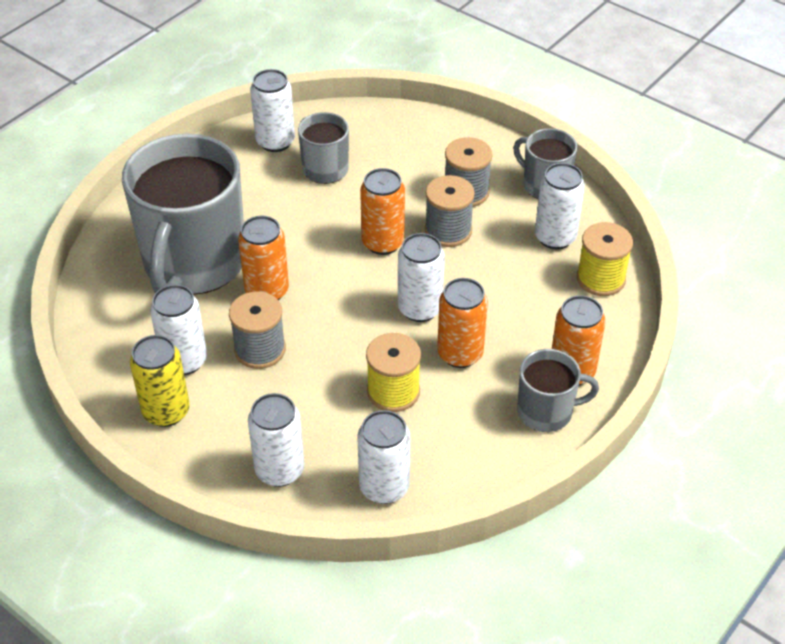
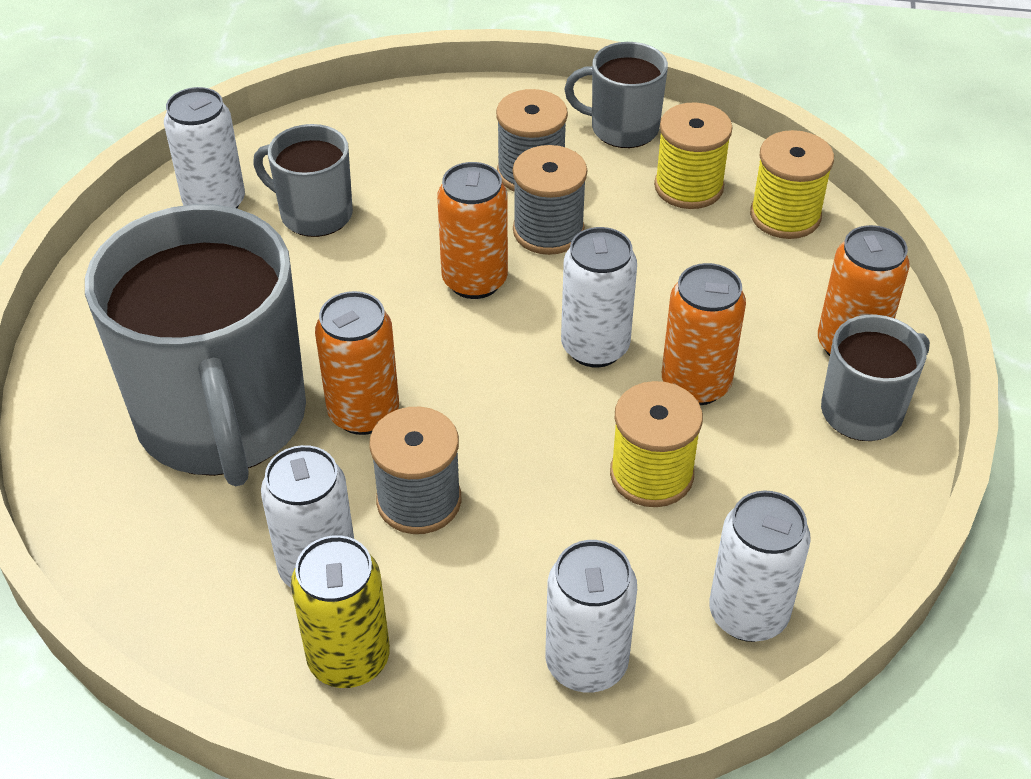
camera: 30 degrees left, 0 degrees up
white can [535,163,585,249] -> yellow spool [654,102,733,209]

